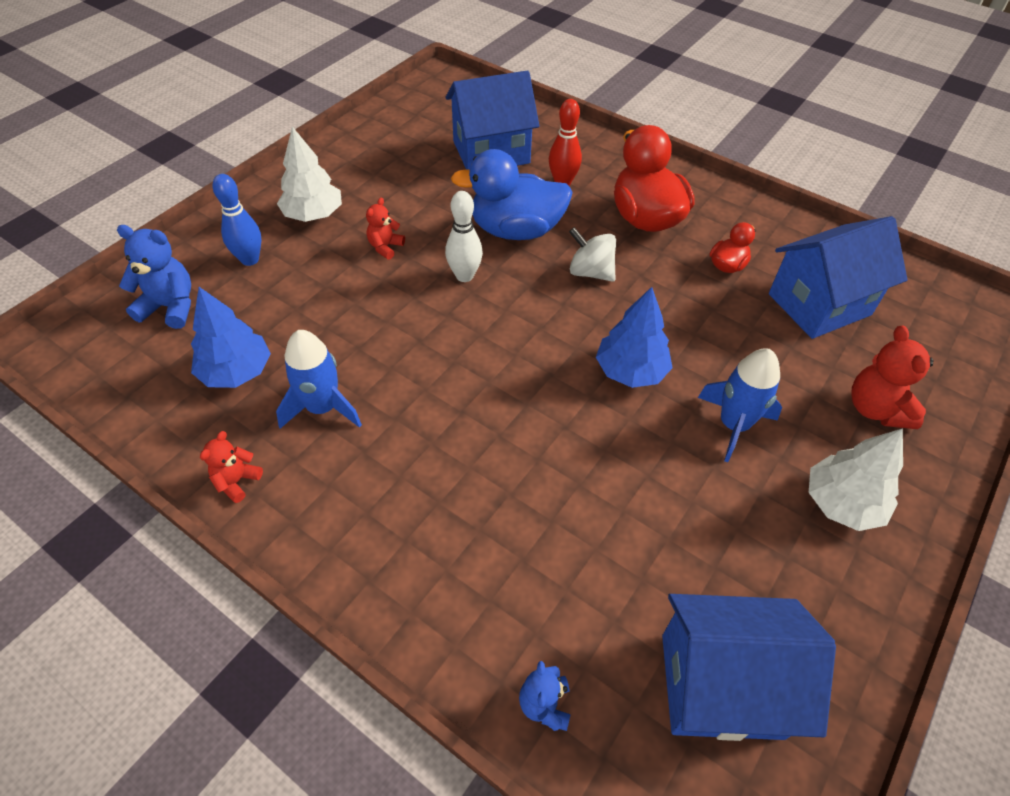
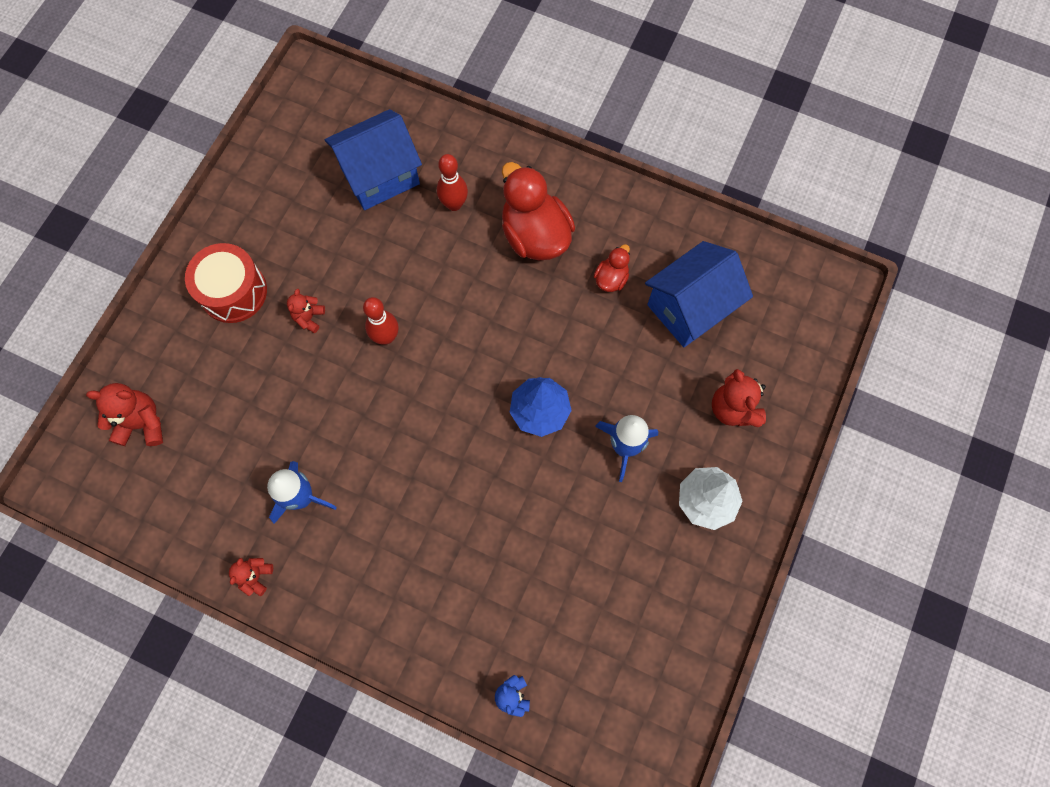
camera: 10 degrees left, 20 degrees up
blue teddy bear [117,225,191,329] -> red teddy bear [86,383,163,446]
blue tree [191,287,271,388] -> none
blue bowling pin [212,174,261,266] -> none
white tree [277,126,342,222] -> red drum [185,243,267,323]
white bowling pin [445,191,483,282] -> red bowling pin [363,297,398,345]
blue duck [451,149,573,240] -> none
white spinning top [569,227,616,282] -> none
blue house [662,594,836,741] -> none

